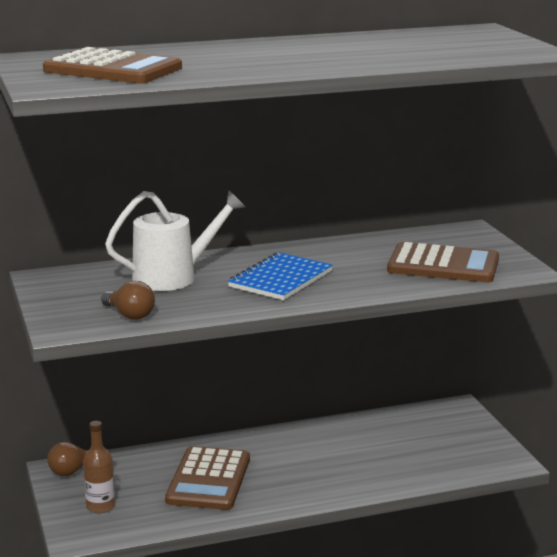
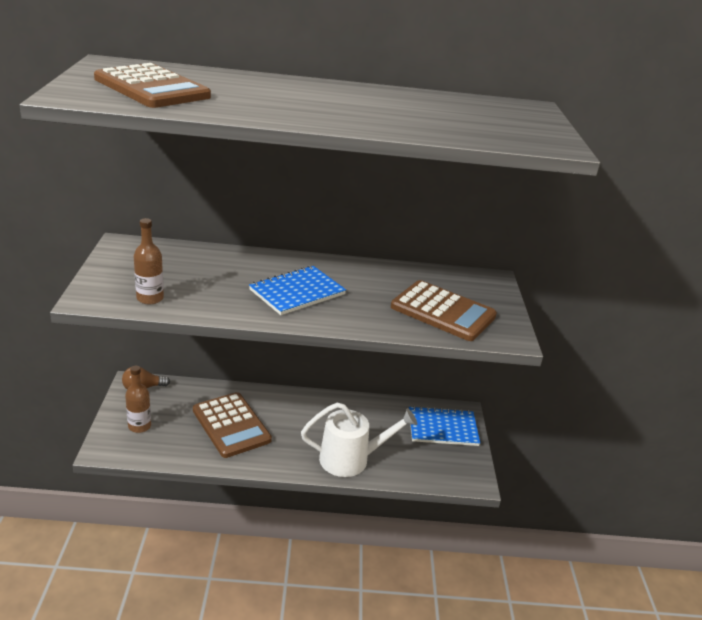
camera: 15 degrees right, 10 degrees up
brown light bulb [101,281,155,320] -> brown bottle [134,218,164,304]
white watering can [105,190,245,291] -> white watering can moved to [301,403,417,477]
brown calculator [165,446,250,510] -> brown calculator turned 60 degrees counterclockwise [193,392,272,458]
none -> blue notebook [409,406,480,446]

